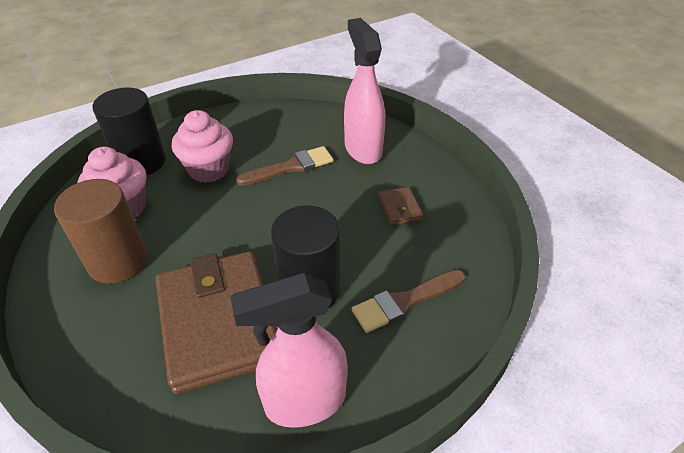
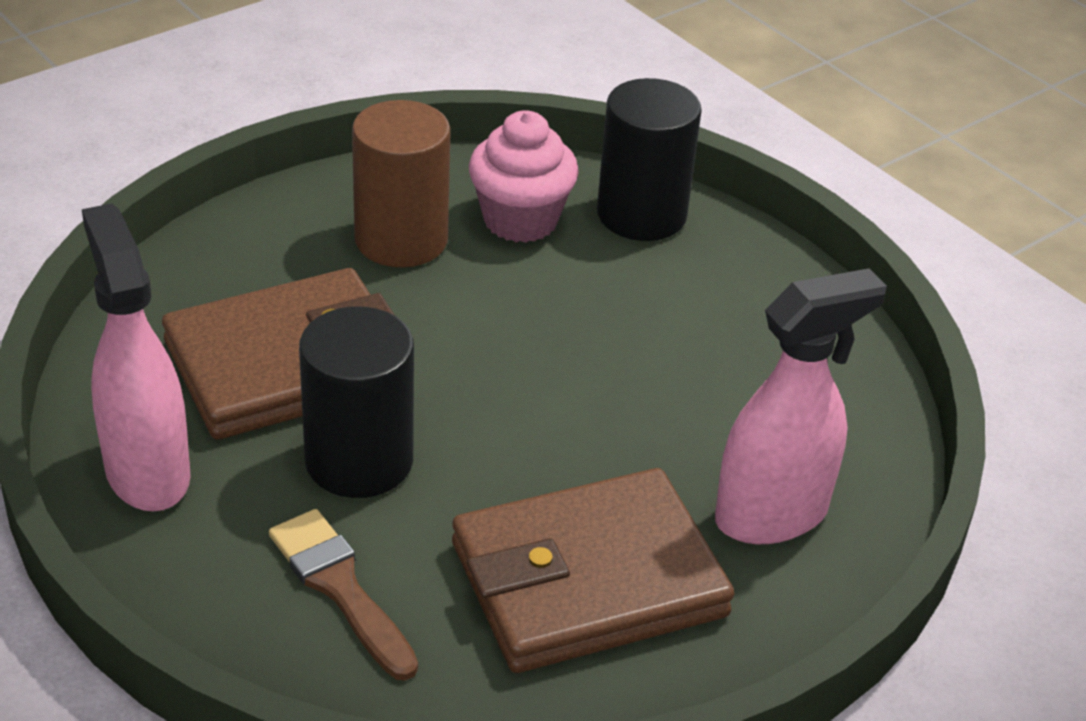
camera: 80 degrees right, 5 degrees down
pink cupcake [172,110,233,183] -> none
brown brush [236,146,333,186] -> none
brown wallet [378,187,423,226] -> brown wallet [452,468,734,673], size x2.49

